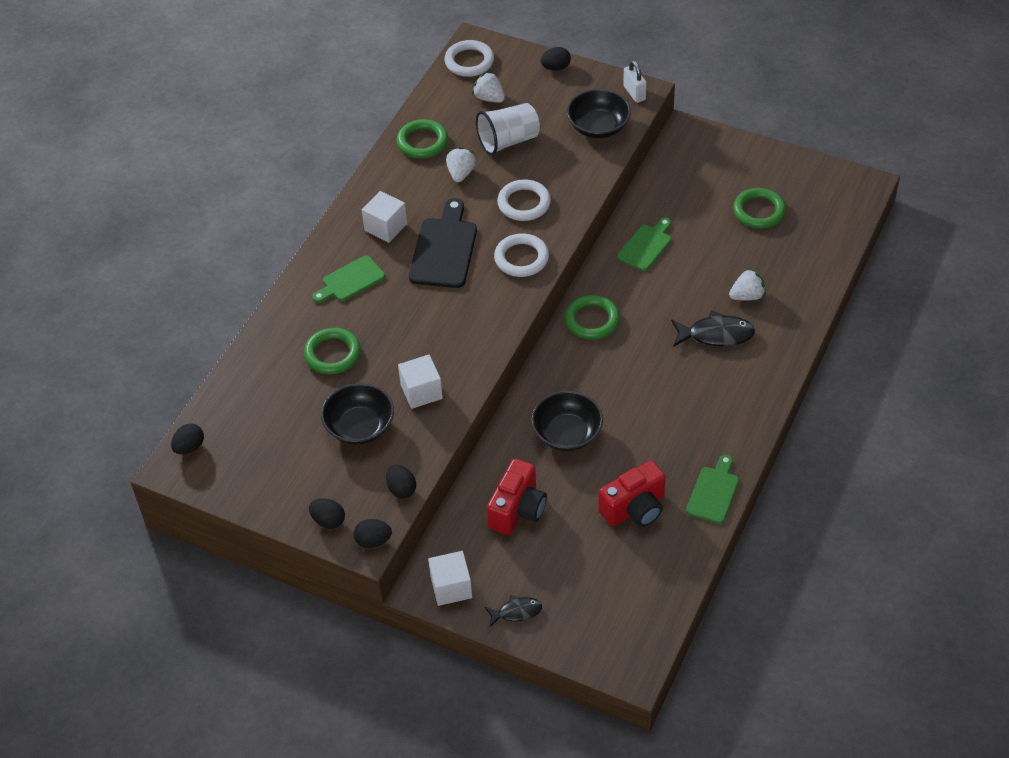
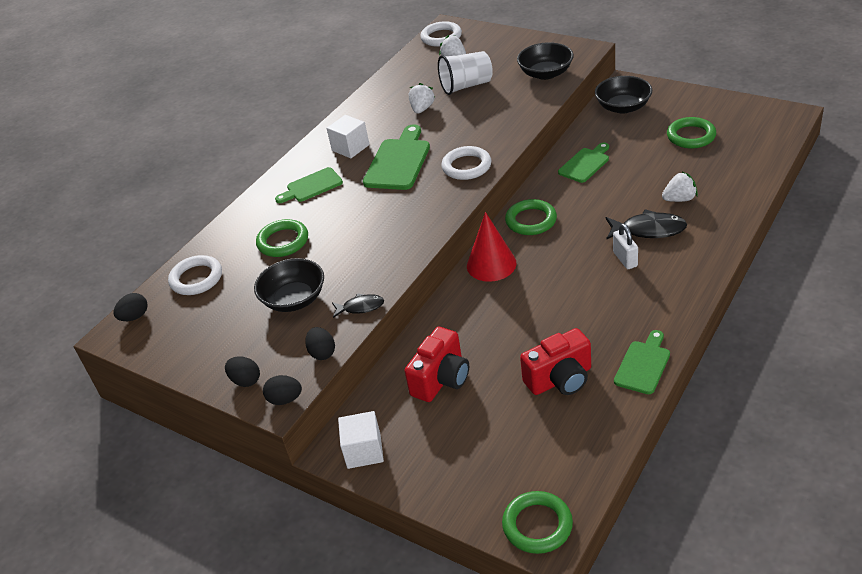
camera: 10 degrees right, 10 degrees down
green ring [397,119,448,159] -> green ring moved to [502,491,573,554]
white cube [398,355,443,409] -> none
black cutting board [409,198,477,288] -> green cutting board [363,124,430,190]
black fish [485,595,542,627] -> black fish moved to [332,293,384,318]
white ring [497,179,551,221] -> white ring moved to [168,255,222,295]
black bowl [531,391,603,451] -> black bowl moved to [595,76,652,114]
black egg [540,47,571,71] -> none
white padlock [623,60,647,103] -> white padlock moved to [613,224,638,269]
none -> red cone [467,212,517,282]

